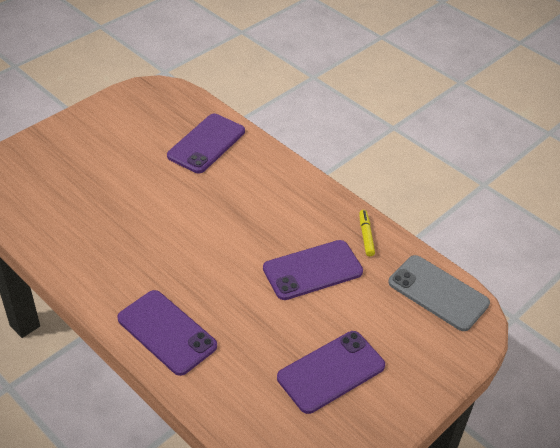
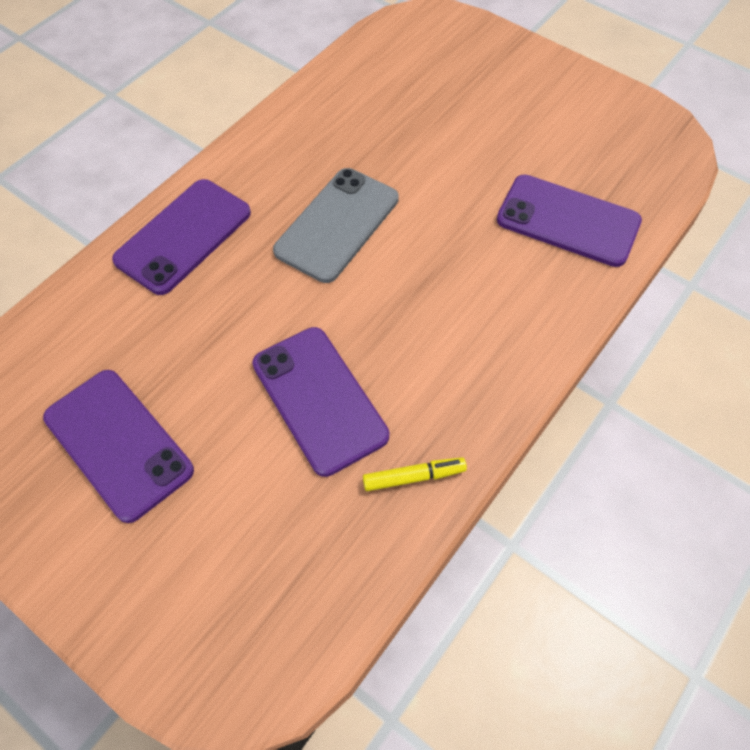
camera: 85 degrees right, 15 degrees up
grey phone [388,255,490,331] -> grey phone moved to [273,168,399,283]

